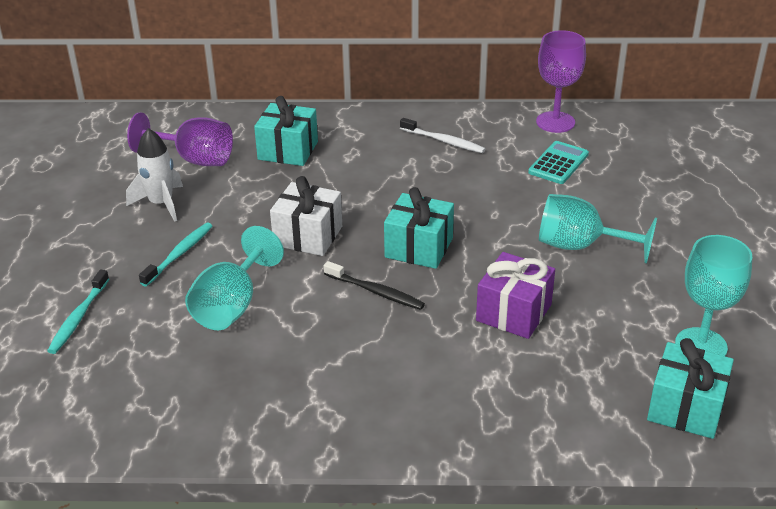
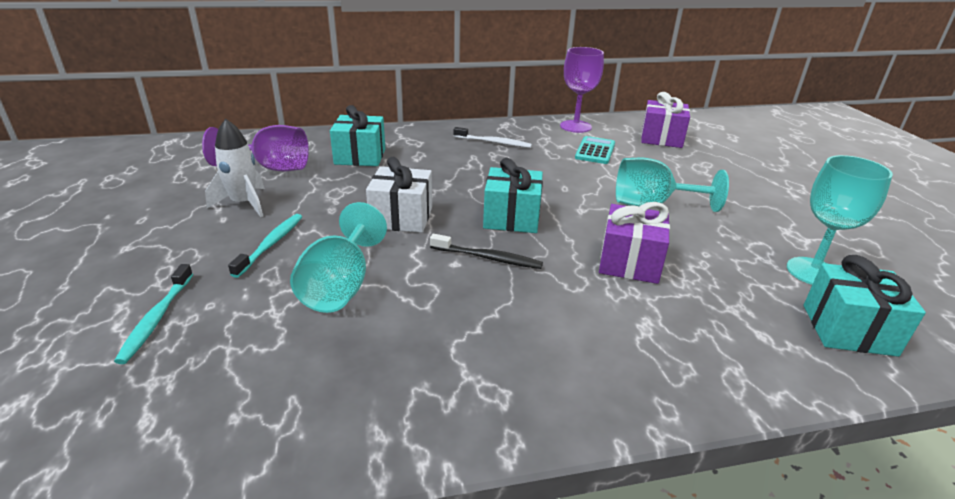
camera: 15 degrees left, 5 degrees down
none -> purple gift [641,92,690,148]

